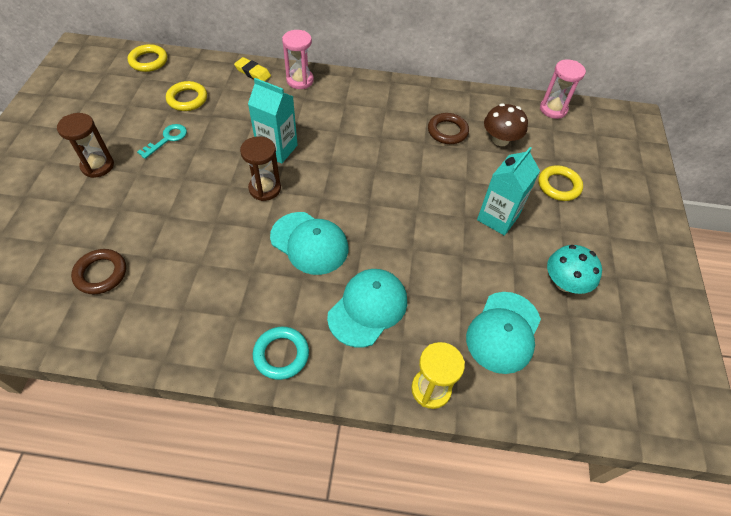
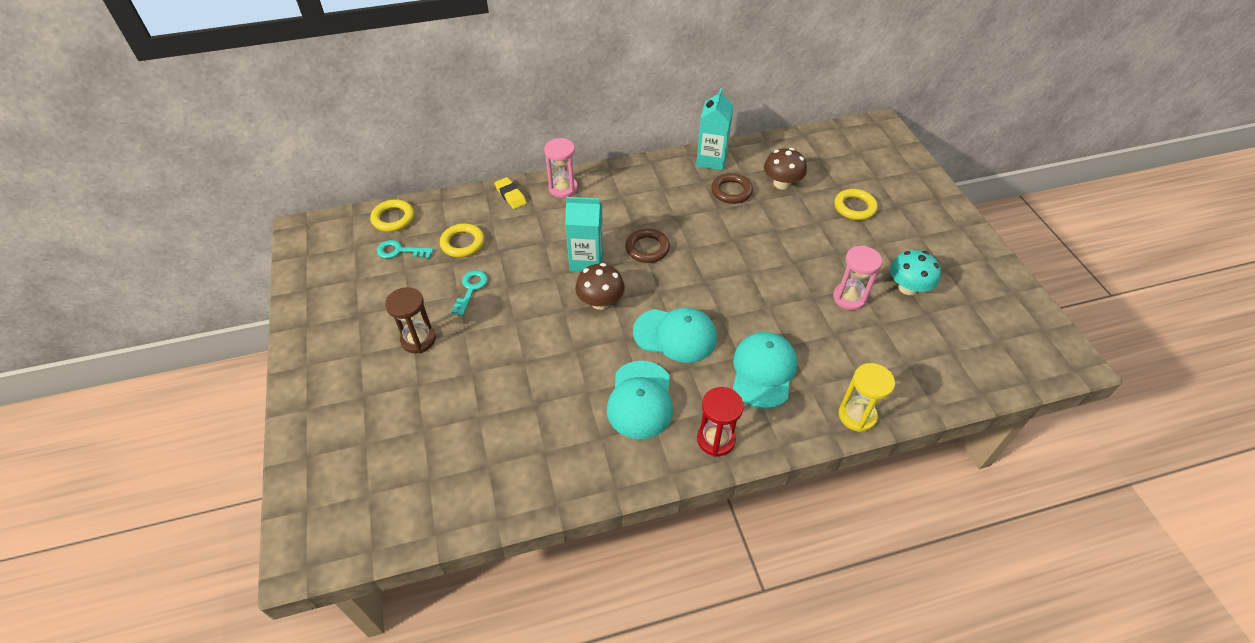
camera: 20 degrees left, 5 degrees down
brown ring [71,249,126,294] -> brown ring moved to [625,228,670,263]
yellow eraser [234,57,271,81] -> yellow eraser turned 45 degrees clockwise [495,177,527,209]
brown hourglass [240,136,281,201] -> brown mushroom [575,263,625,310]
turquoise ring [253,327,309,380] -> red hourglass [697,387,744,457]
turquoise cap [466,292,541,374] -> turquoise cap moved to [607,361,673,439]
turquoise carton [477,147,540,236] -> turquoise carton moved to [696,88,734,170]
pink hourglass [540,60,586,119] -> pink hourglass moved to [833,246,882,310]
none -> turquoise key [377,240,434,258]

